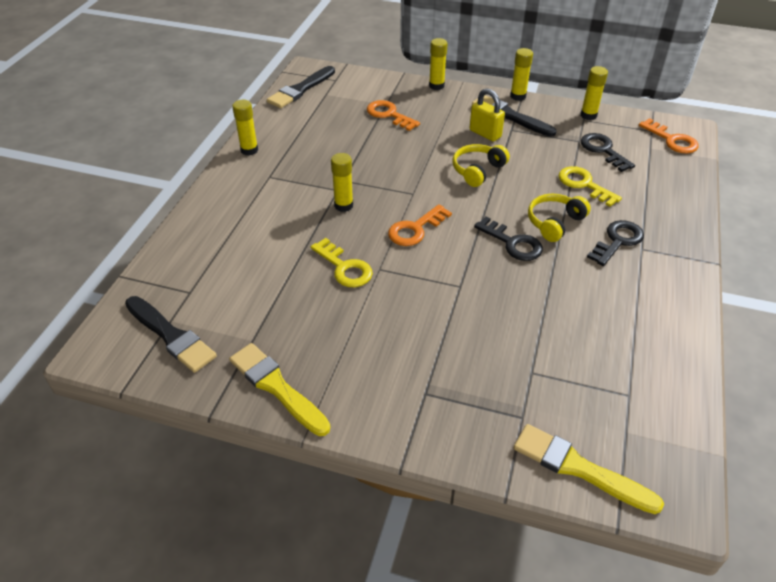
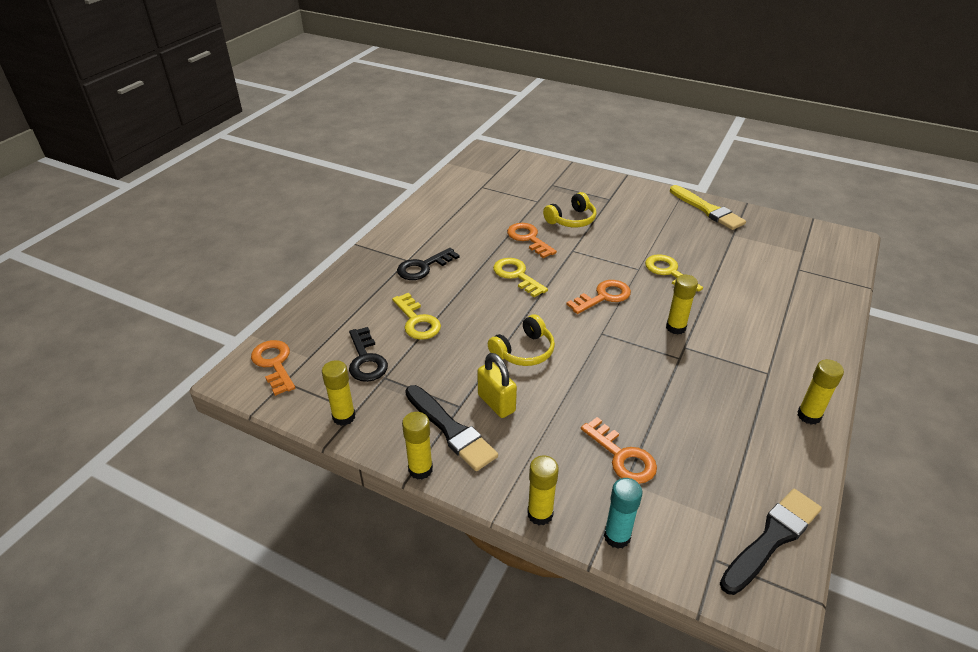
camera: 170 degrees left, 5 degrees down
black brush [125,296,217,373] -> none
black key [474,216,543,261] -> yellow key [493,258,548,297]
yellow brush [514,424,664,514] -> none
yellow headphones [528,194,591,242] -> yellow headphones moved to [543,192,597,227]
none -> orange key [507,223,557,258]
none -> turquoise glue stick [604,478,642,549]

